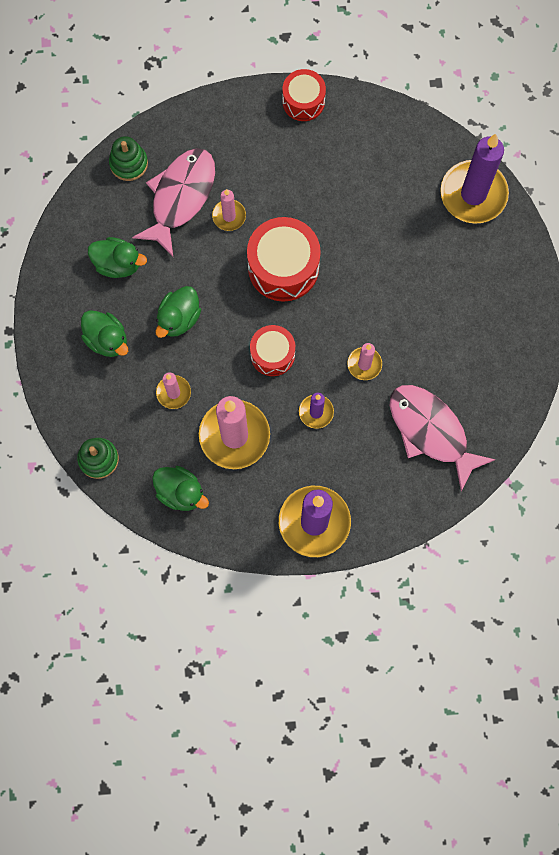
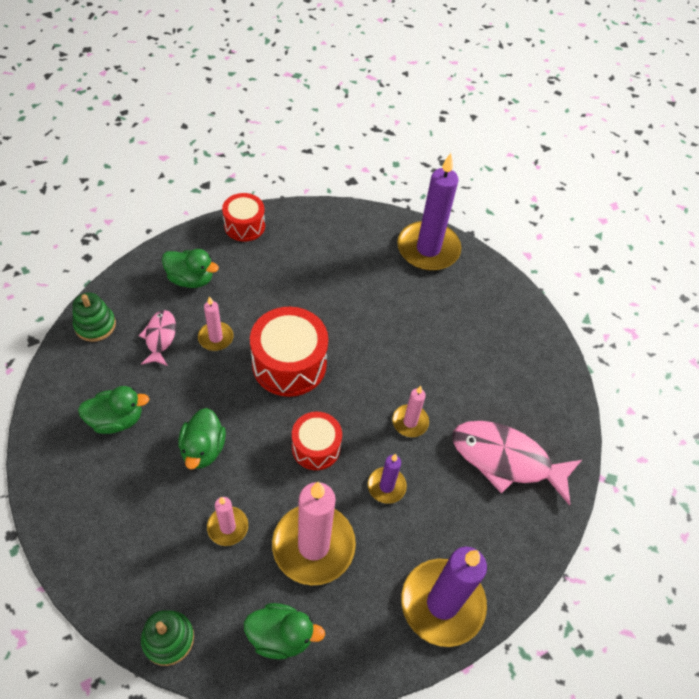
camera: 30 degrees left, 20 degrees down
green duck [81,310,128,357] -> green duck moved to [162,249,219,288]
pink fish [132,148,215,257] -> pink fish [138,310,176,366], size x0.54

